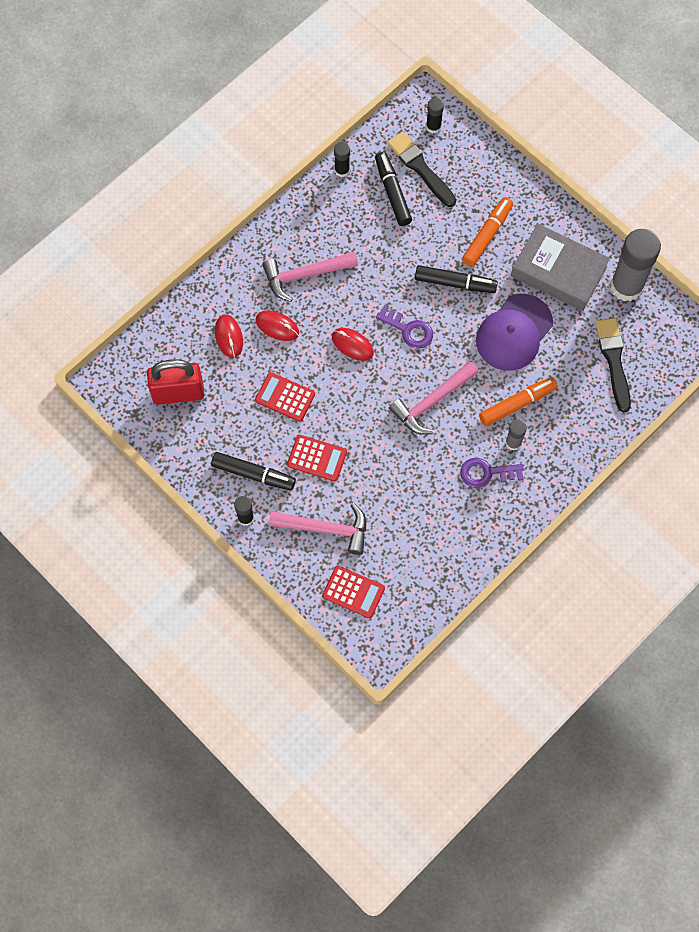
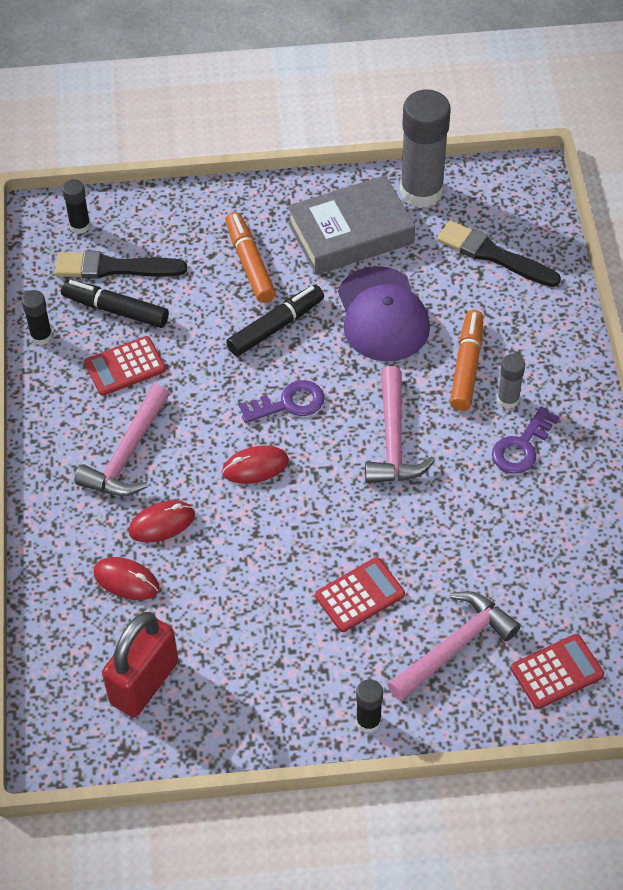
camera: 50 degrees left, 15 degrees down
black marker [211,452,296,491] -> none
red calculator [255,372,315,422] -> red calculator moved to [84,336,166,396]

